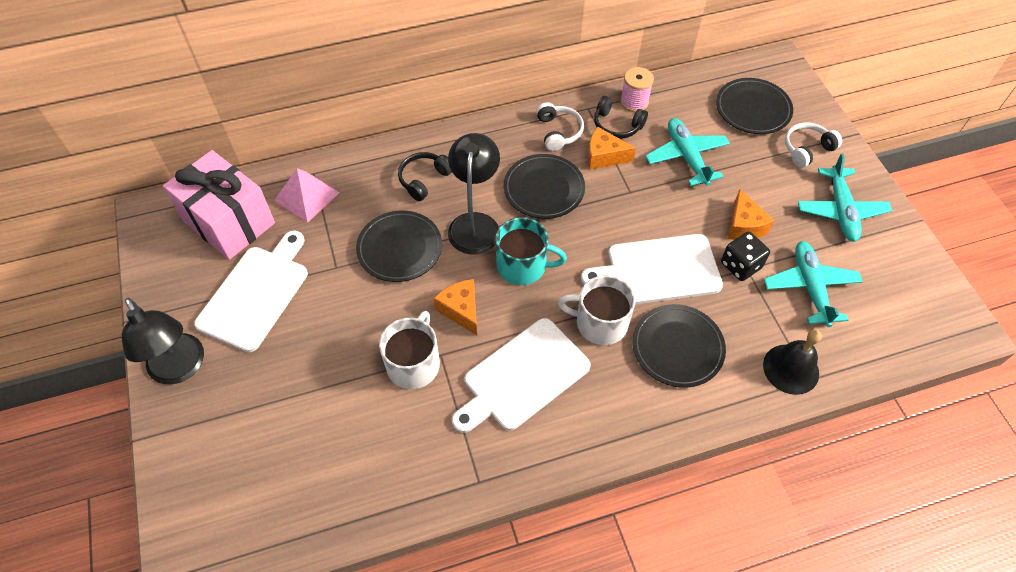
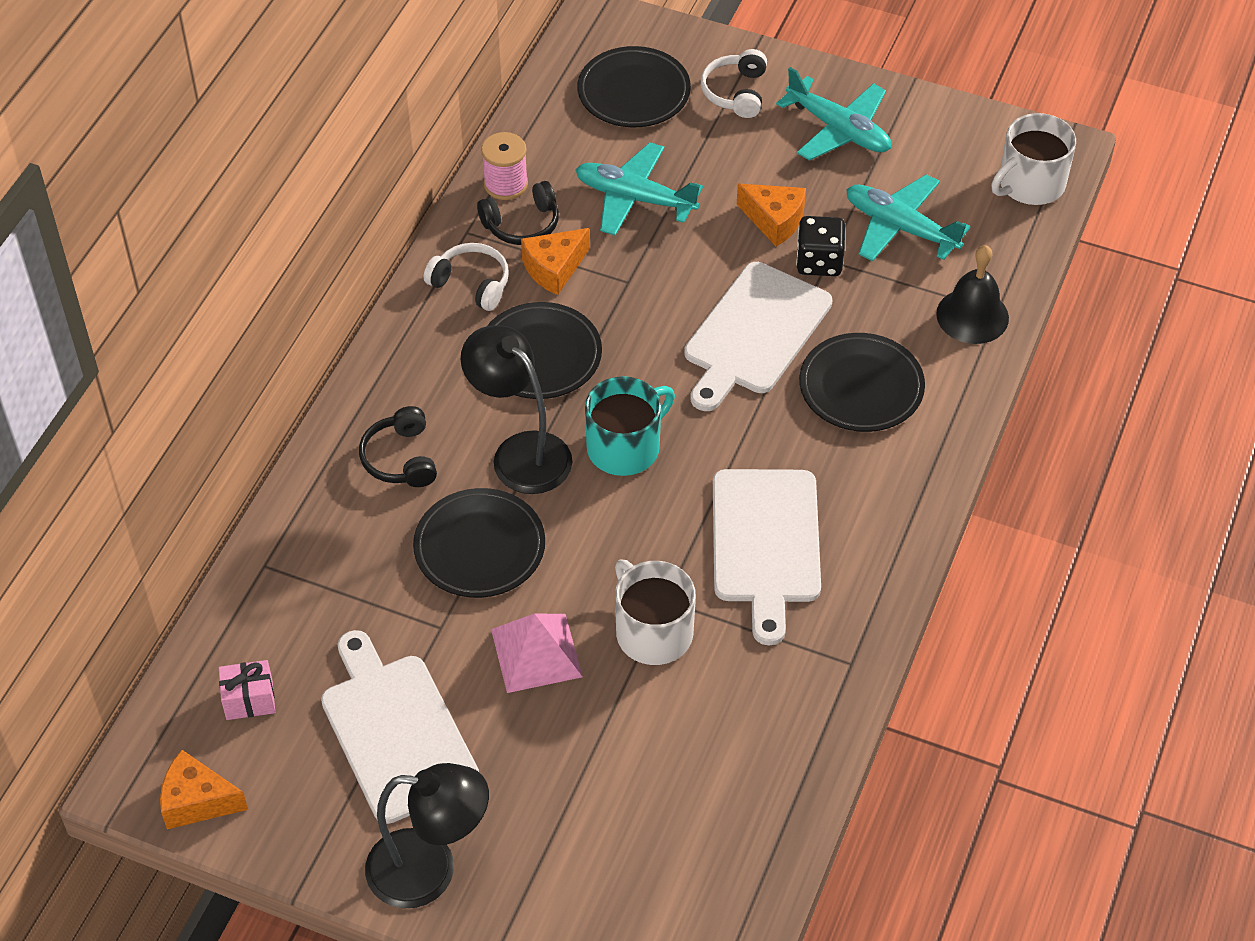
camera: 50 degrees left, 5 degrees down
pink gift [163,150,275,260] -> pink gift [219,660,275,720], size x0.41
pink pyramid [274,168,340,223] -> pink pyramid moved to [491,613,583,693]
orange cheese [434,279,477,335] -> orange cheese moved to [160,750,248,829]
white mug [558,275,635,345] -> white mug moved to [991,113,1076,205]

